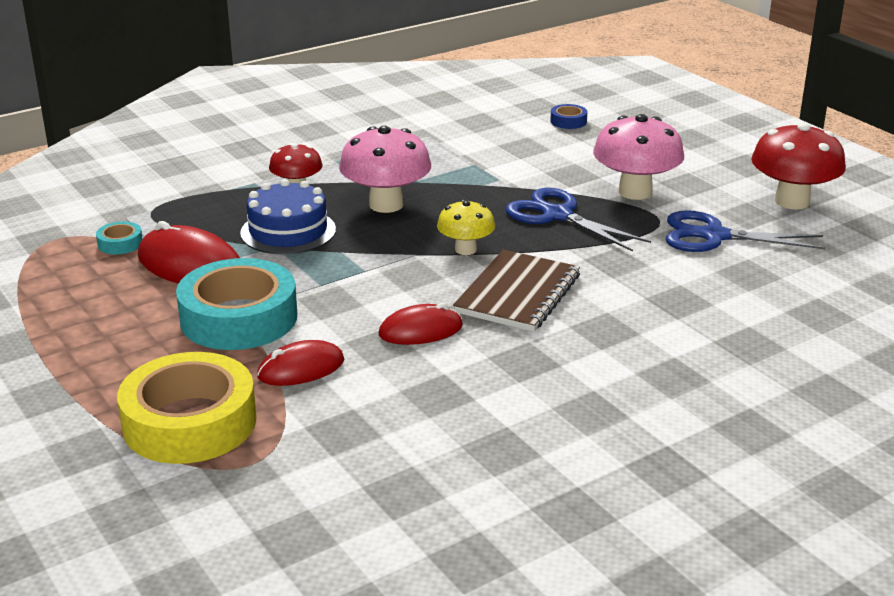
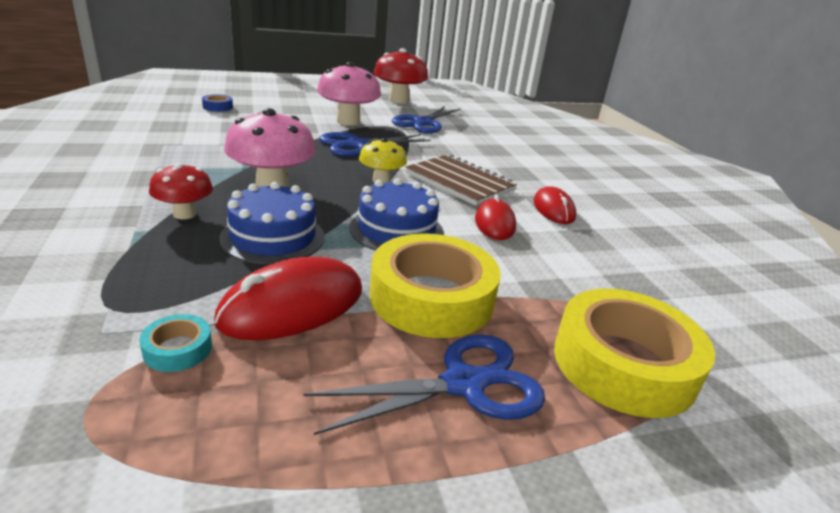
camera: 75 degrees left, 0 degrees up
turquoise tape [176,258,297,350] -> yellow tape [370,233,501,338]
red mouse [257,340,344,386] -> red mouse moved to [533,186,576,224]
none -> blue scissors [303,335,545,435]
none -> blue cake [349,178,444,250]

